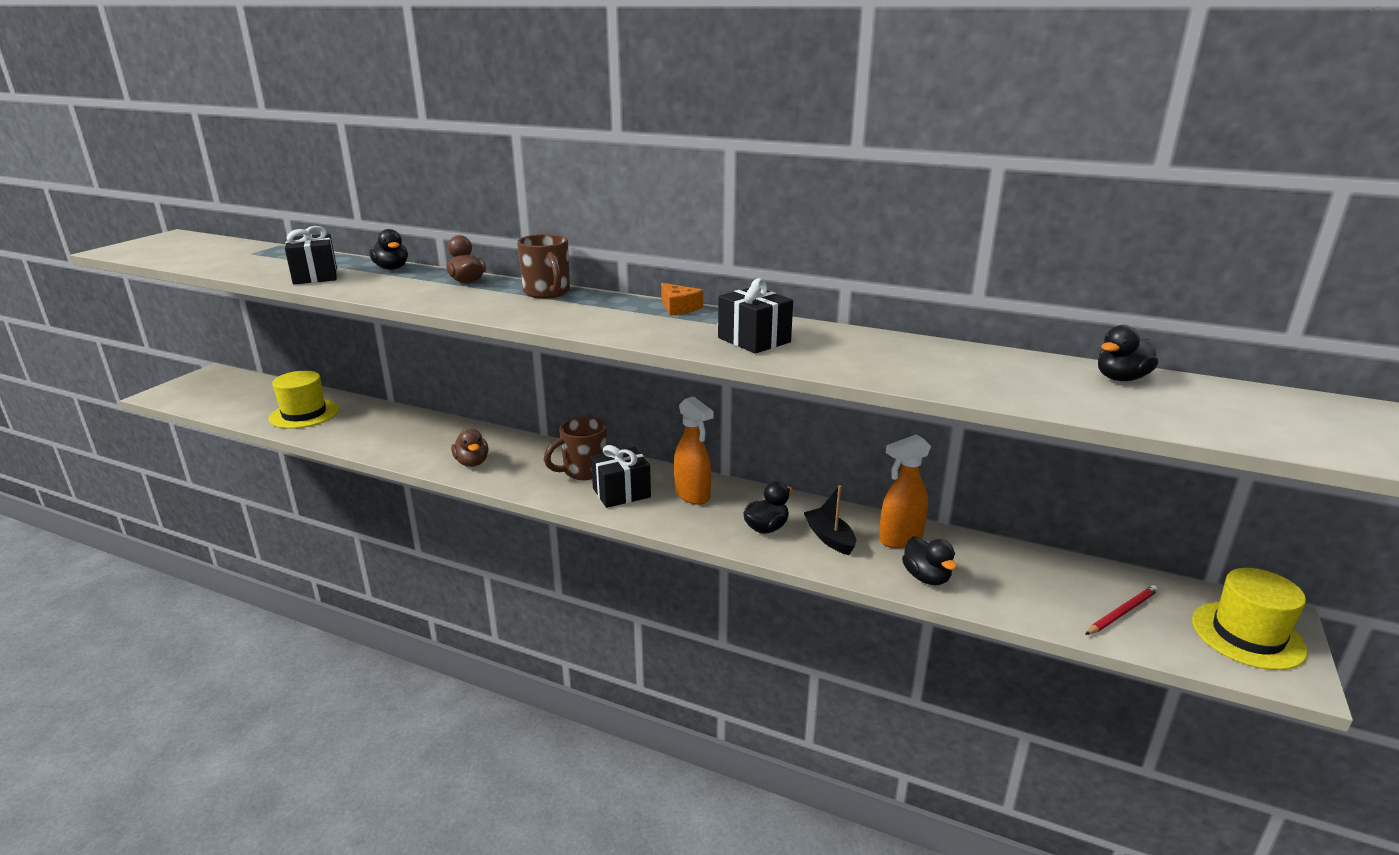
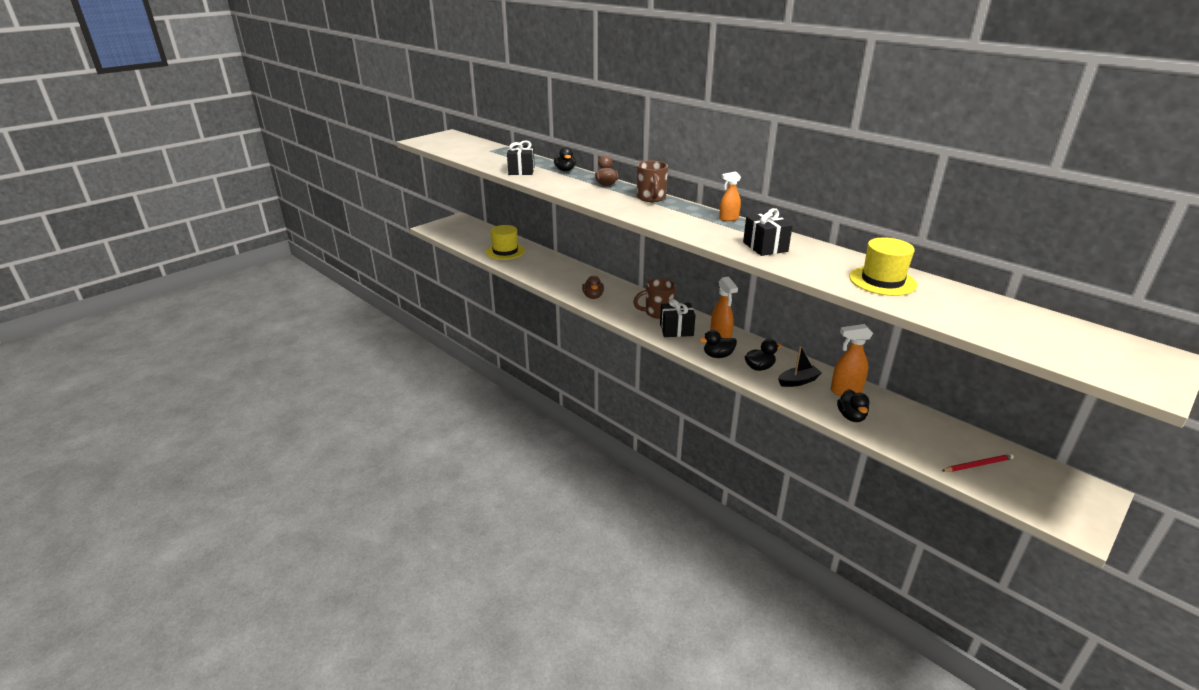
camera: 20 degrees right, 5 degrees up
orange cheese [661,283,703,316] -> orange spray bottle [719,172,741,221]
black boat [804,485,856,555] -> black boat turned 75 degrees clockwise [778,346,822,387]
black duck [1098,325,1158,381] -> black duck moved to [699,330,737,358]
yellow hat [1192,568,1308,670] -> yellow hat moved to [849,238,917,296]

